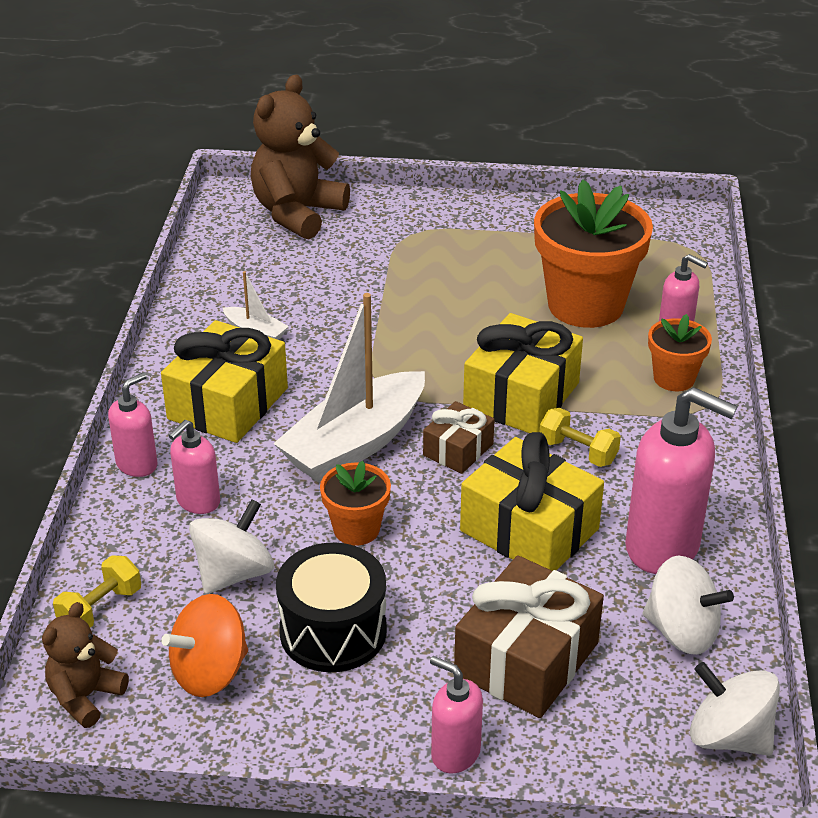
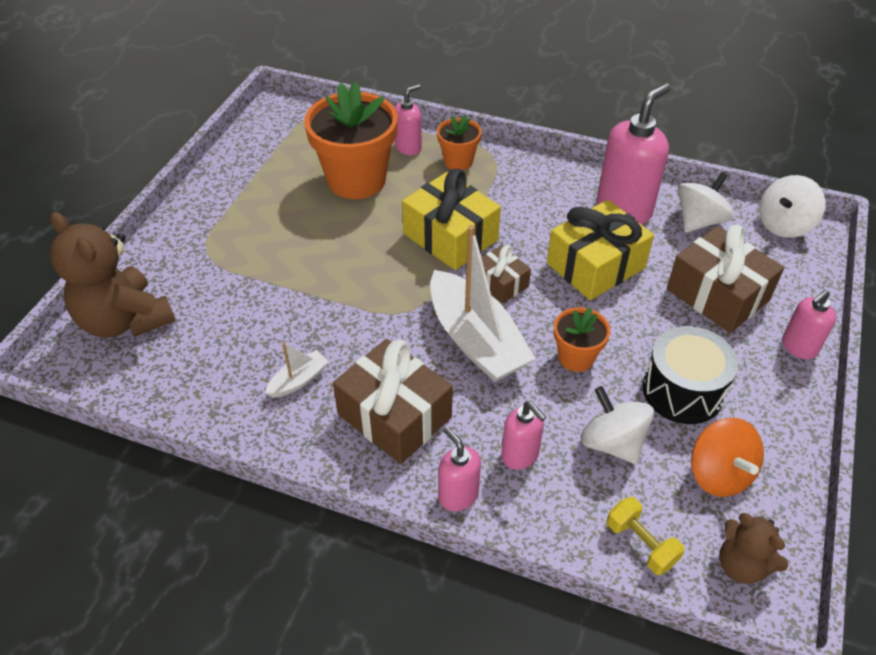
camera: 75 degrees left, 10 degrees up
yellow gift [161,320,288,443] -> brown gift [333,339,453,464]
yellow dumbbell [540,408,621,467] -> none

